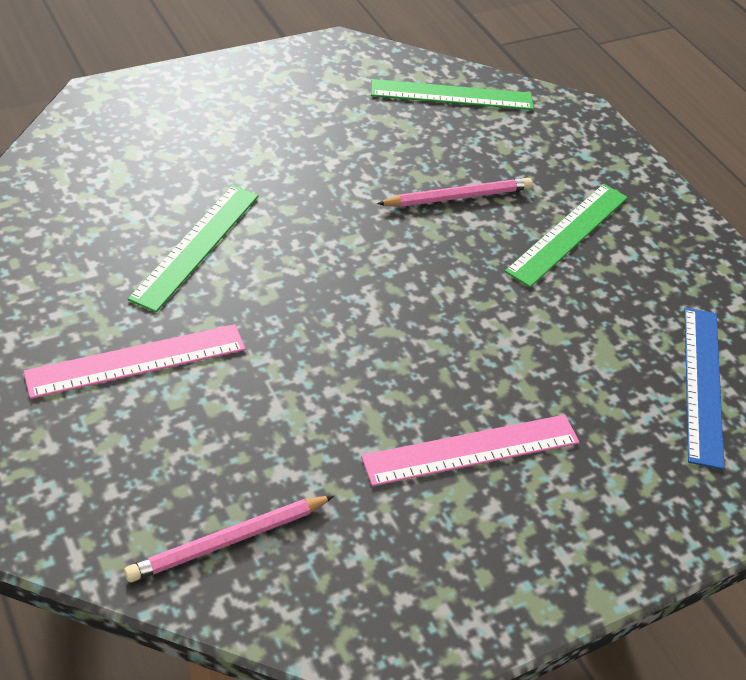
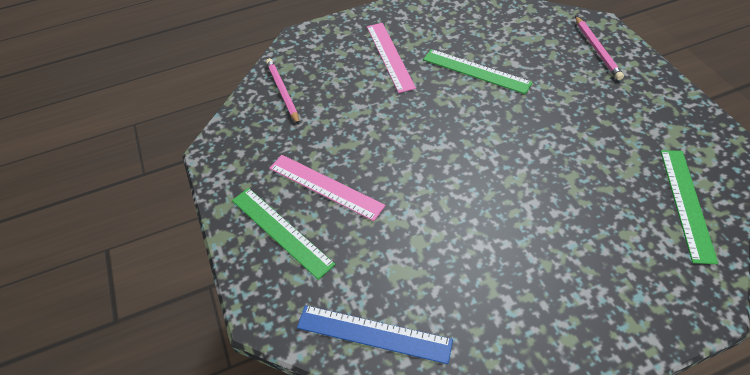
camera: 105 degrees right, 5 degrees up
pink ruler [361,415,579,486] -> pink ruler turned 45 degrees counterclockwise [269,155,386,221]
pink pencil [377,178,532,207] -> pink pencil moved to [575,16,624,80]
green ruler [505,184,628,287] -> green ruler moved to [232,188,335,280]

